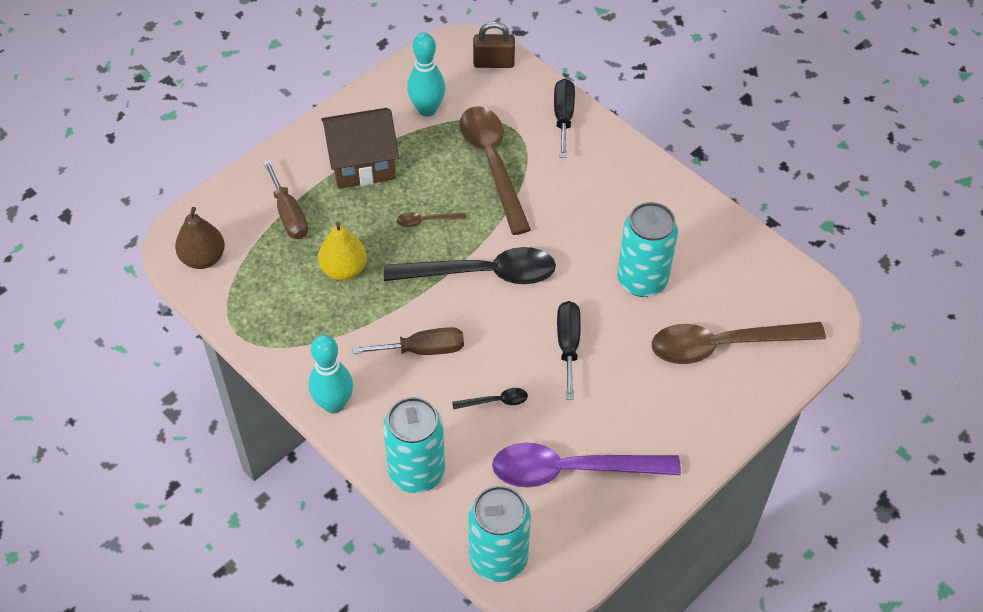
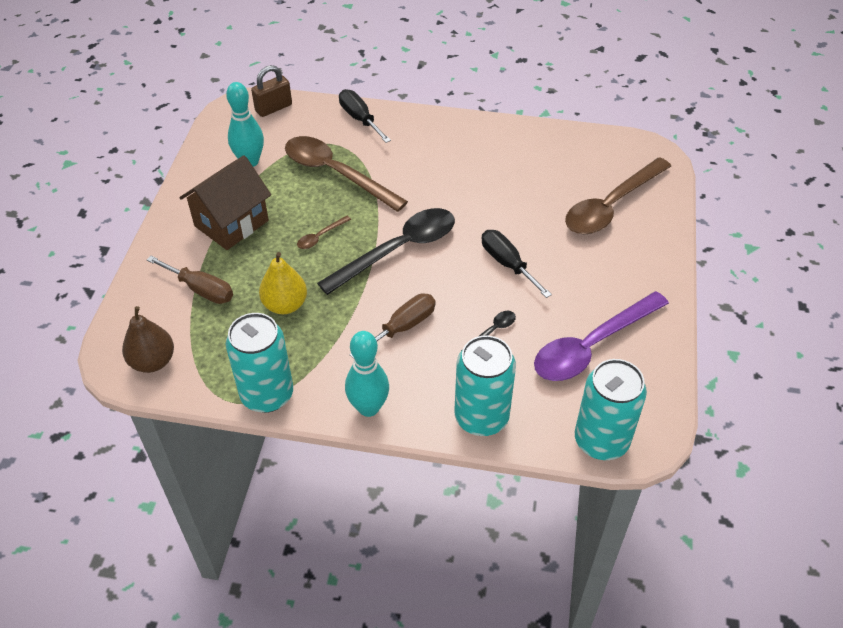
camera: 35 degrees left, 5 degrees down
turquoise can [617,202,678,297] -> turquoise can moved to [226,313,293,413]

